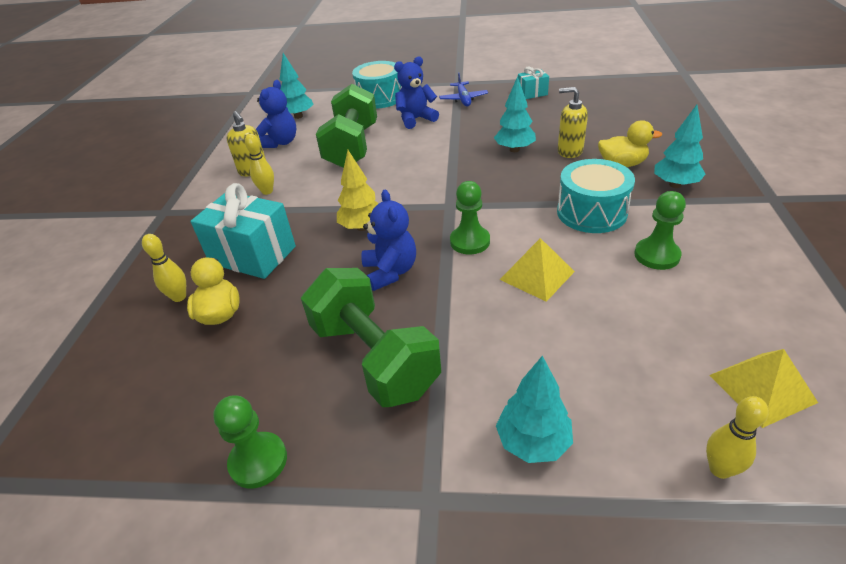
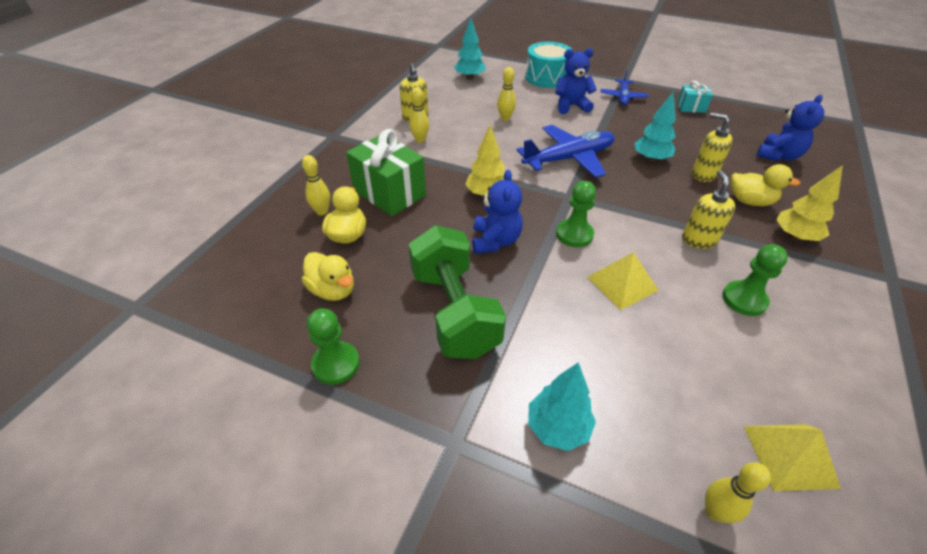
camera: 15 degrees right, 5 degrees up
turquoise gift [191,183,296,279] -> green gift [346,129,426,216]
blue teddy bear [256,80,296,148] -> blue teddy bear moved to [757,95,824,161]
green dumbbell [316,84,377,168] -> yellow bowling pin [497,67,516,121]
turquoise drum [557,159,635,233] -> yellow soap dispenser [682,170,736,249]
turquoise tree [654,105,705,188] -> yellow tree [776,165,843,241]
none -> yellow duck [302,252,354,301]
none -> blue plane [517,125,615,178]

